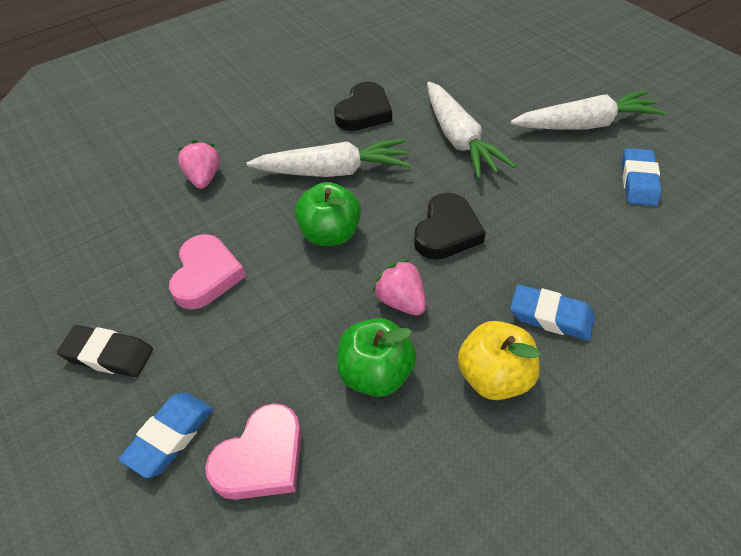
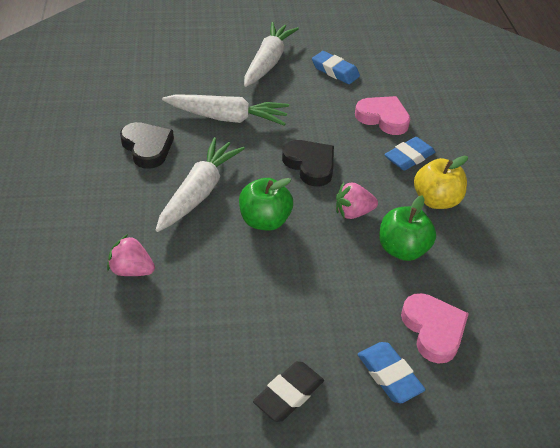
camera: 65 degrees left, 5 degrees down
pink heart [169,234,246,309] -> pink heart moved to [355,96,410,135]

